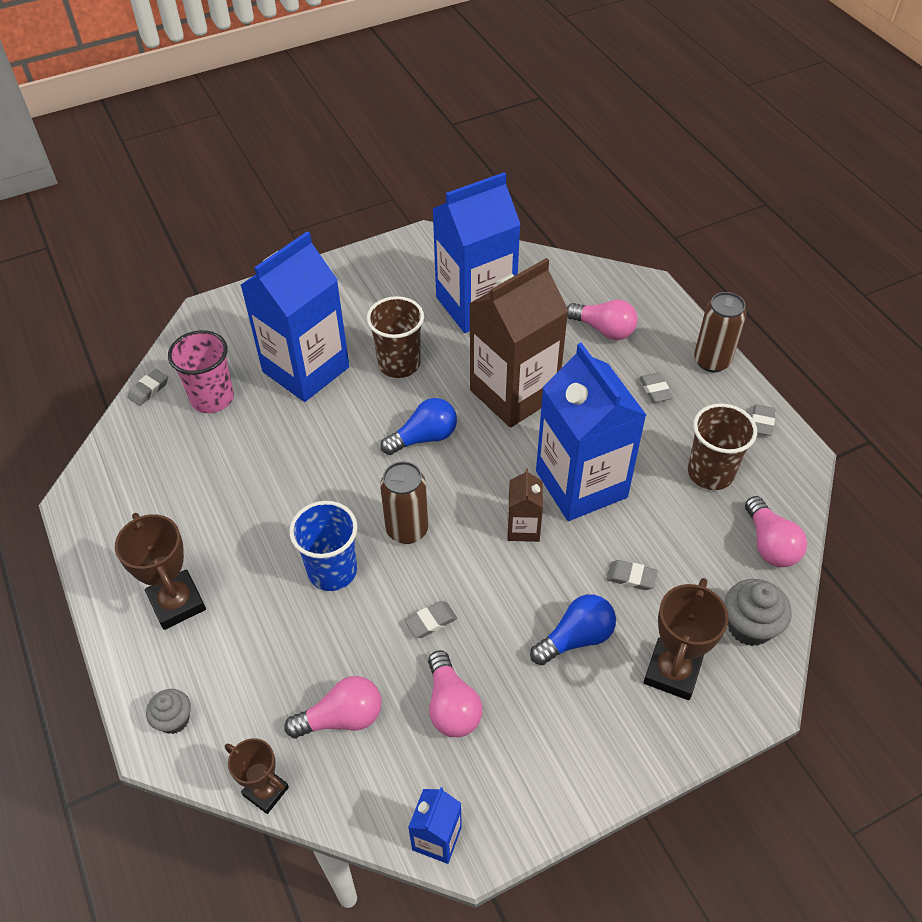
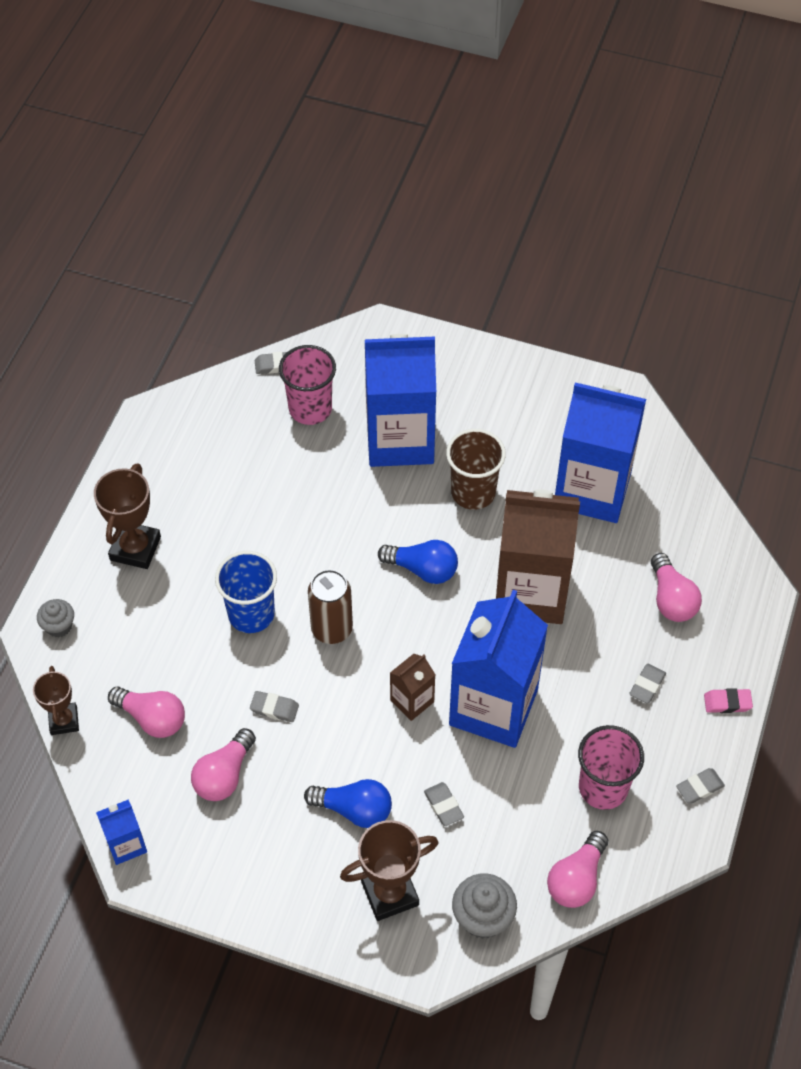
camera: 45 degrees right, 5 degrees up
brown cup [688,403,757,490] -> pink cup [578,725,644,810]
brown can [694,292,746,372] -> pink eraser [704,688,753,713]

